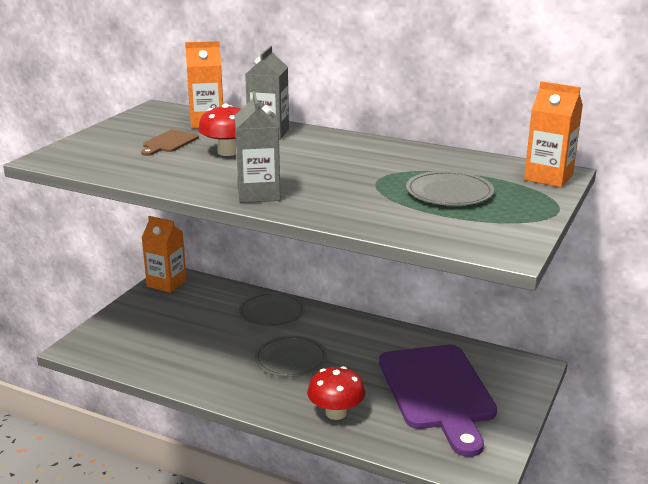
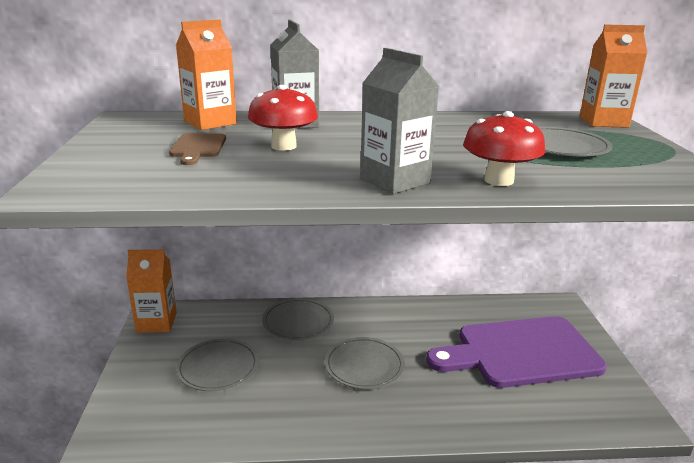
camera: 30 degrees left, 0 degrees up
red mushroom [307,366,365,420] -> red mushroom moved to [463,111,546,186]
purple cutting board [379,345,497,457] -> purple cutting board turned 120 degrees clockwise [426,316,607,388]
none -> grey plate [176,338,259,391]

